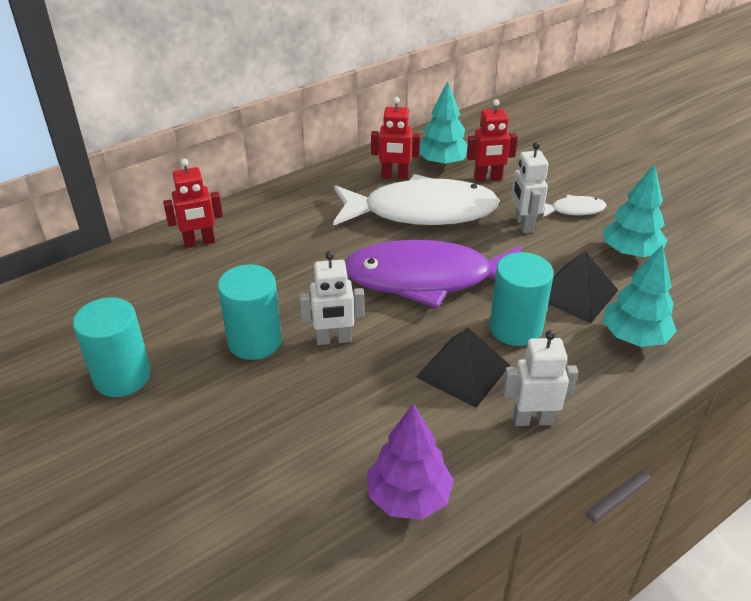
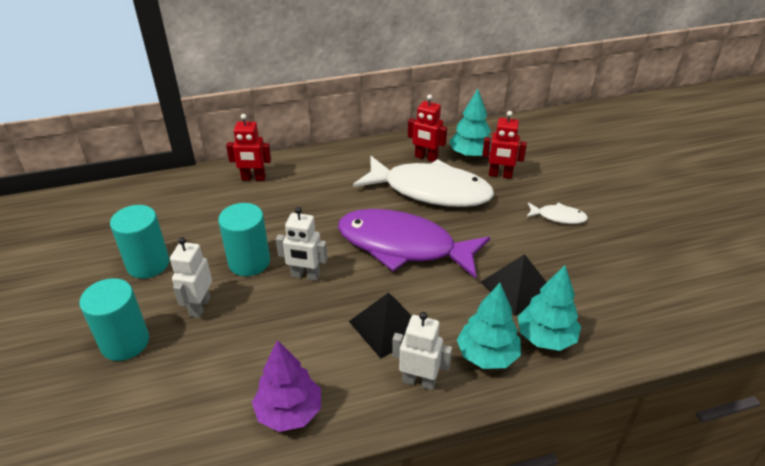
camera: 20 degrees right, 0 degrees up
turquoise cylinder [489,252,554,346] -> turquoise cylinder moved to [79,278,149,361]
white robot [512,142,549,233] -> white robot moved to [170,237,212,318]
turquoise tree [603,164,667,257] -> turquoise tree moved to [457,283,521,369]

